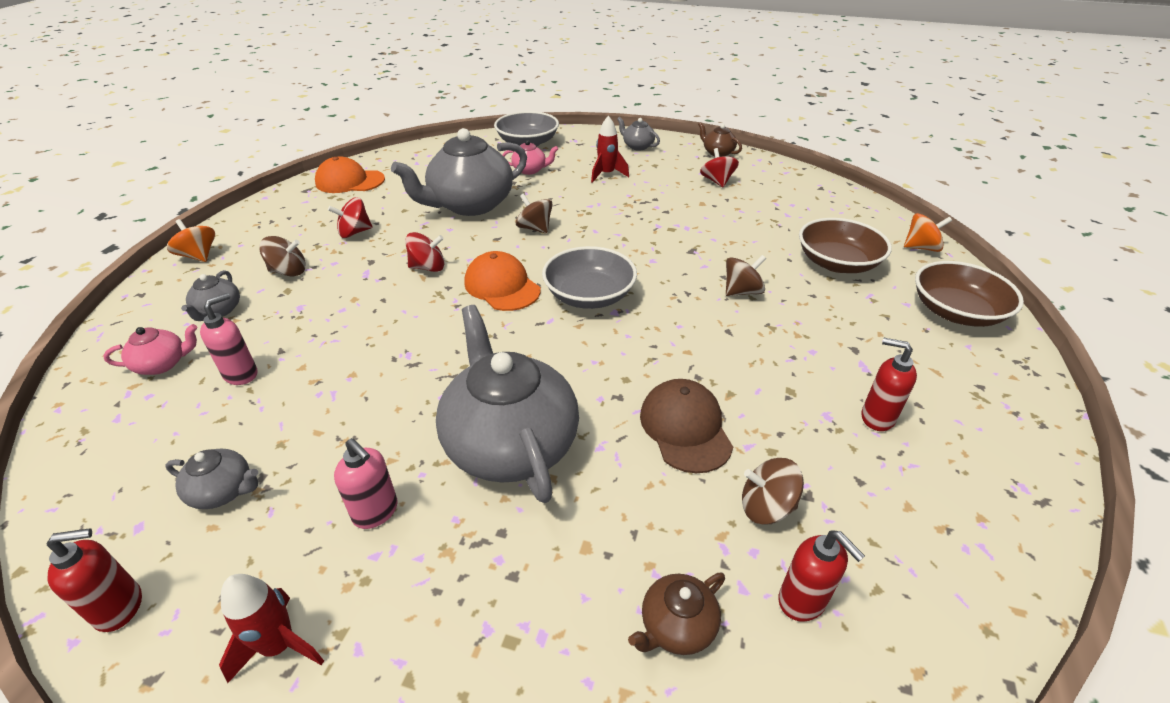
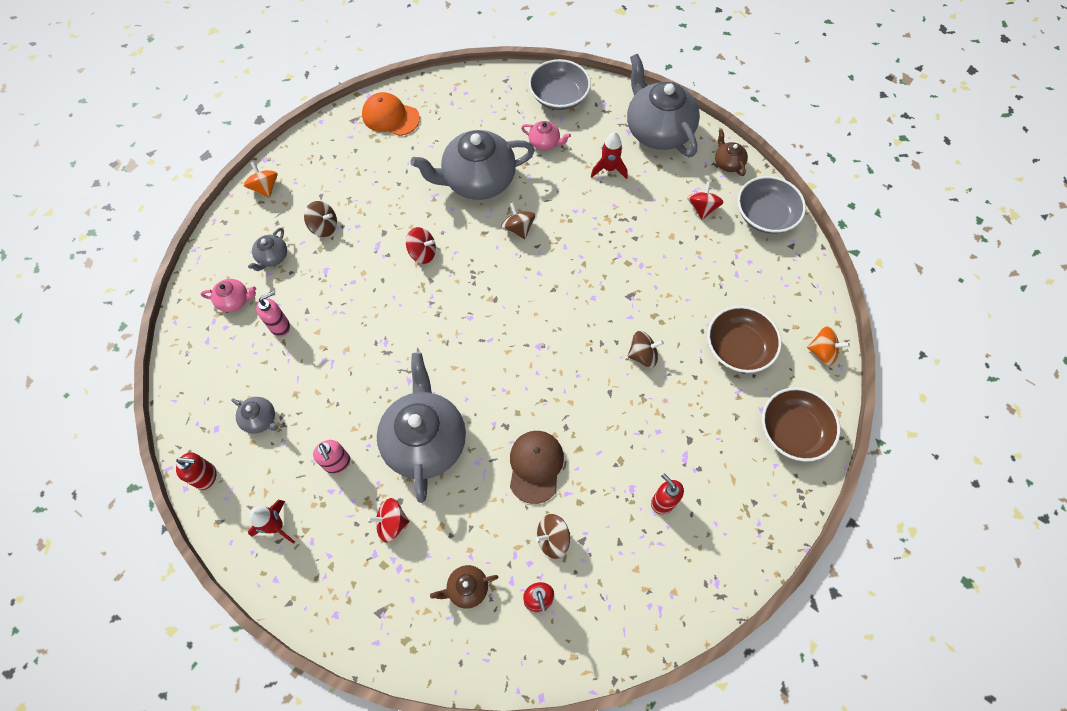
camera: 20 degrees right, 25 degrees up
red spinning top [328,197,373,238] -> red spinning top moved to [368,498,409,543]
orange cap [464,251,541,311] -> none
grey bowl [542,246,637,309] -> grey bowl moved to [737,176,806,234]
grey teapot [617,117,660,150] -> grey teapot [627,54,700,157], size x2.26
brown spinning top [742,458,804,525] -> brown spinning top turned 45 degrees counterclockwise [536,514,570,559]

